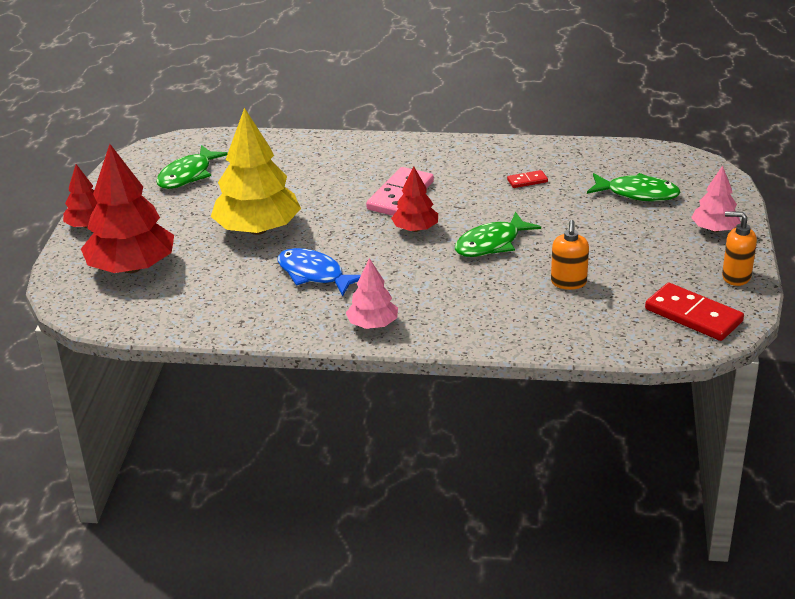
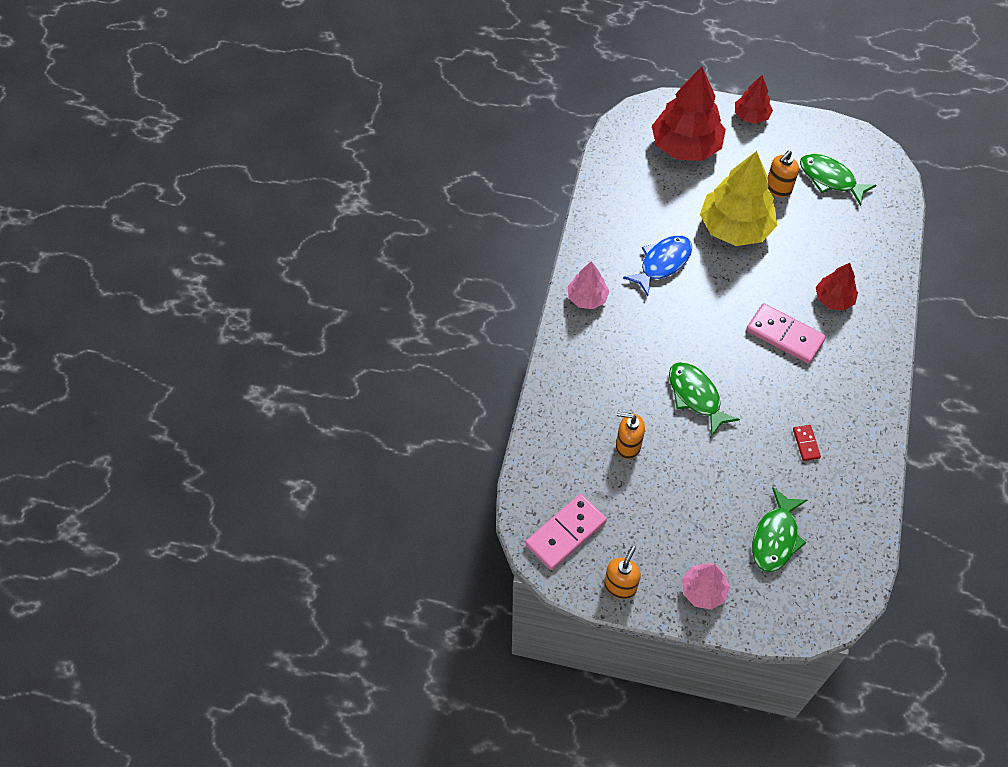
camera: 95 degrees right, 25 degrees up
red tree [391,167,438,232] -> red tree moved to [816,263,858,311]
red domino [645,283,744,341] -> pink domino [525,494,607,570]
none -> orange soap dispenser [768,150,799,198]

